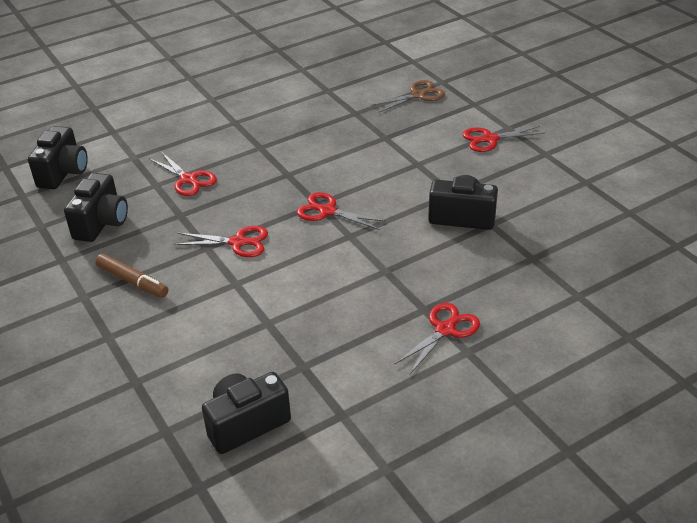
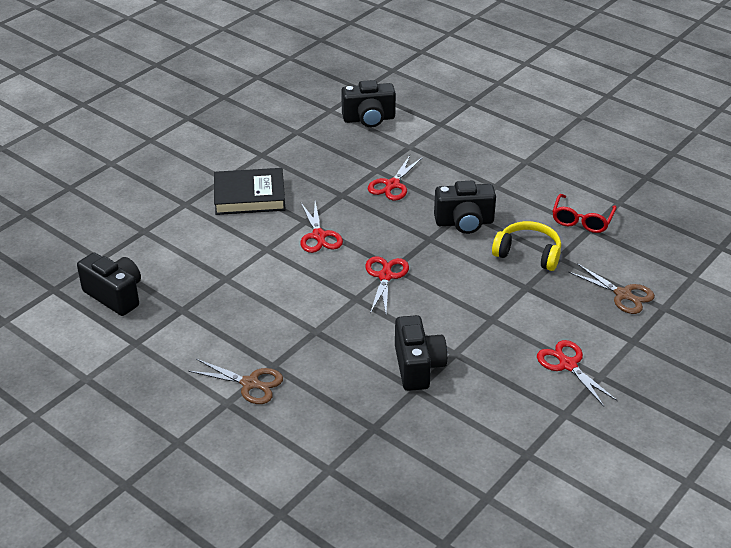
camera: 70 degrees right, 0 degrees up
black camera [64,173,128,242] -> black camera moved to [434,181,496,234]
brown marker [95,254,168,298] -> black book [214,168,286,215]
red scissors [394,303,480,374] -> brown scissors [188,359,283,404]
none -> yellow headphones [492,221,561,271]
none -> red glasses [552,194,617,233]

